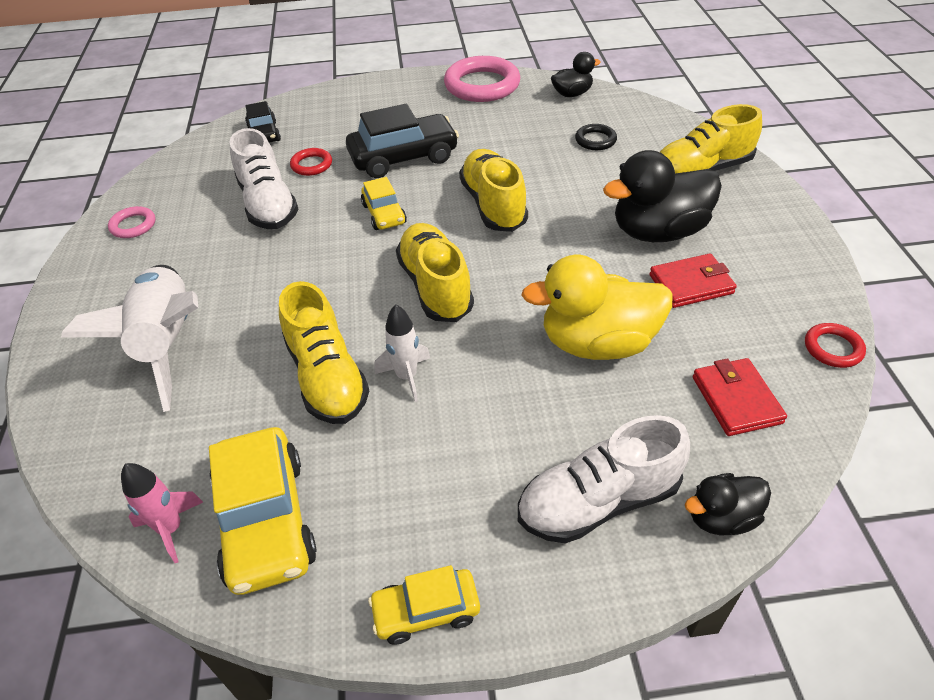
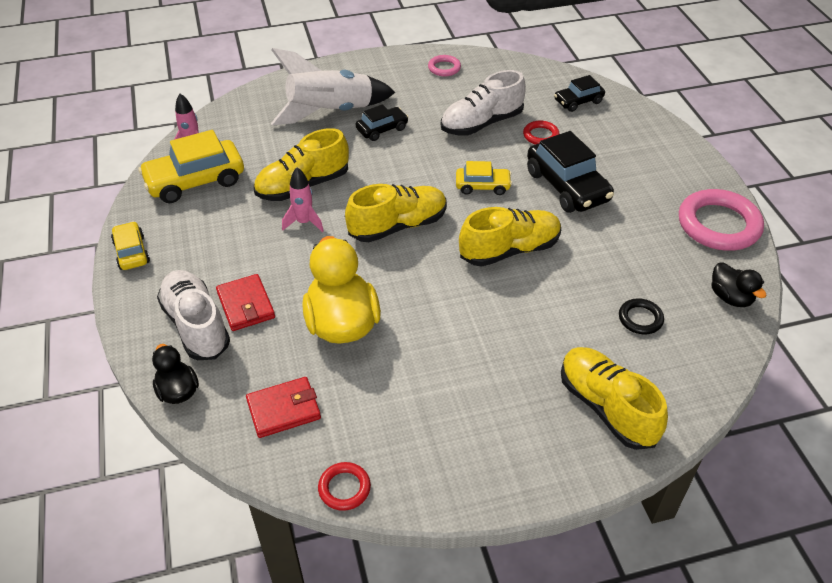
camera: 80 degrees right, 0 degrees up
yellow car [361,177,407,230] -> yellow car turned 150 degrees counterclockwise [456,161,512,195]
white rocket [374,304,430,402] -> pink rocket [282,167,324,232]
black duck [603,150,722,242] -> none
red wallet [649,253,737,308] -> red wallet moved to [216,274,275,331]
none -> black car [356,104,409,141]

